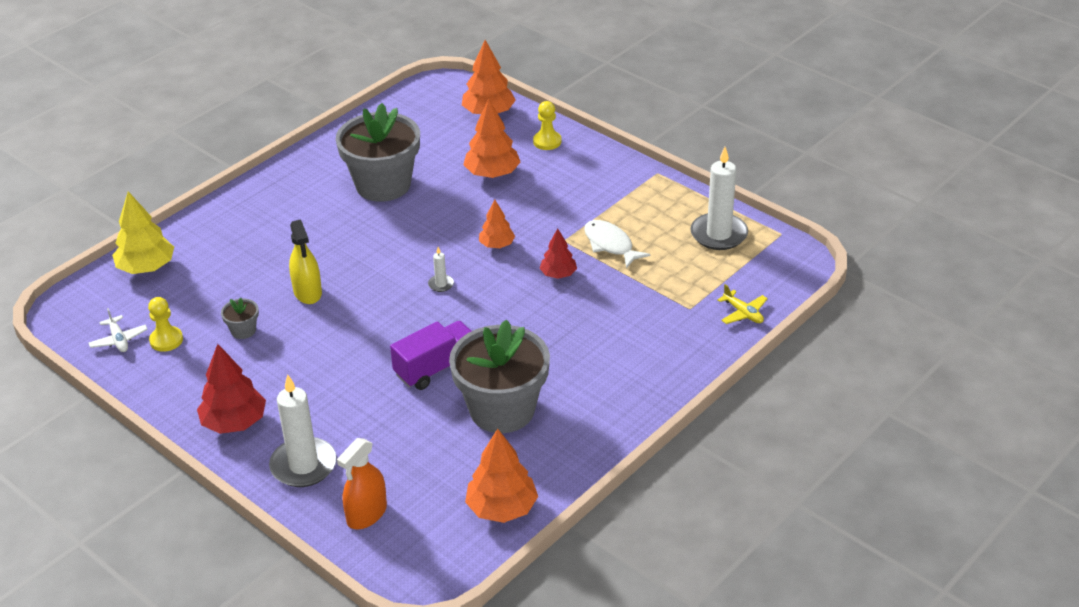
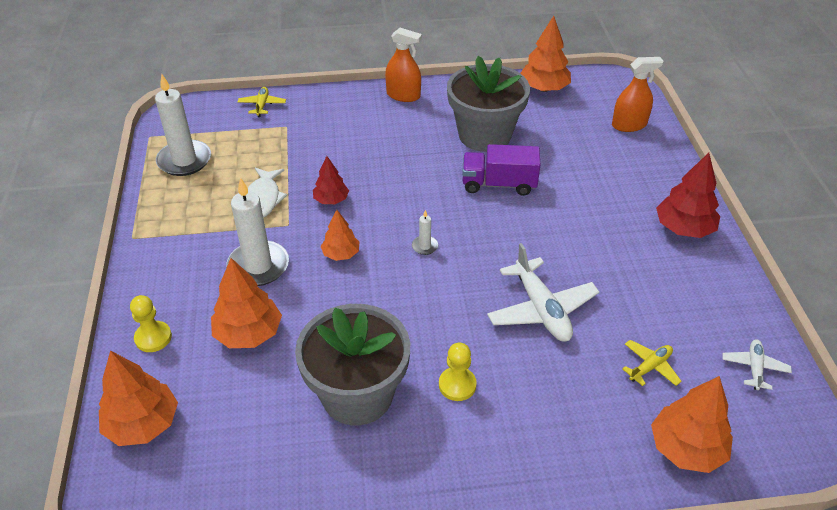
camera: 140 degrees left, 5 degrees up
yellow tree [112,191,174,274] -> orange tree [651,376,733,473]
yellow pawn [148,297,183,352] -> yellow pawn moved to [439,343,477,401]
grey flower pot [221,298,259,339] -> none
white candle [269,374,337,487] -> white candle moved to [226,177,289,286]
yellow spray bottle [289,219,322,304] -> white plane [487,243,599,342]
none -> orange spray bottle [385,28,422,102]
none -> yellow plane [622,340,682,386]

